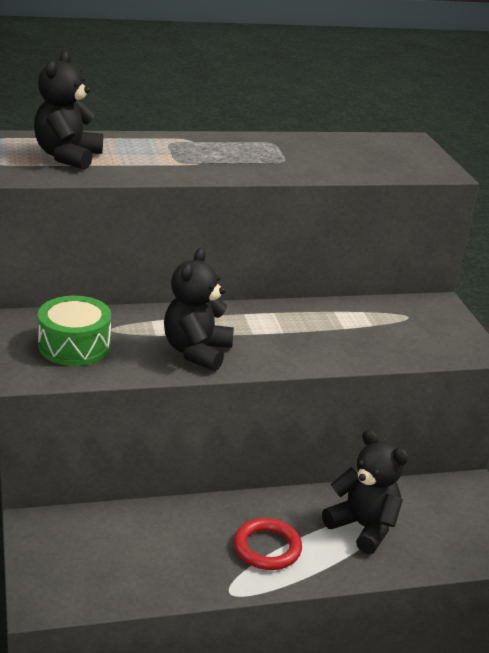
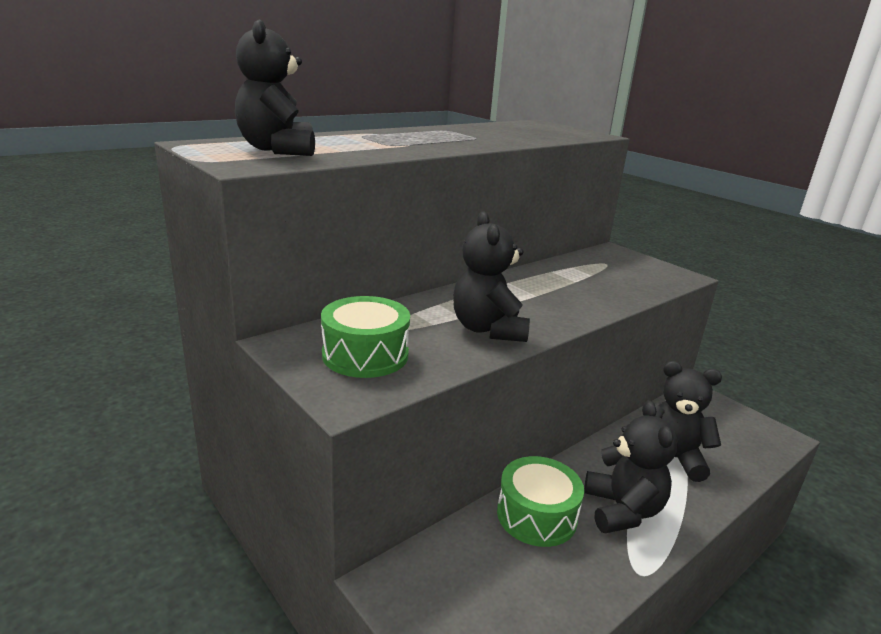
camera: 25 degrees left, 5 degrees down
red ring [234,518,302,570] -> black teddy bear [584,400,678,534]
none -> green drum [497,456,584,547]

